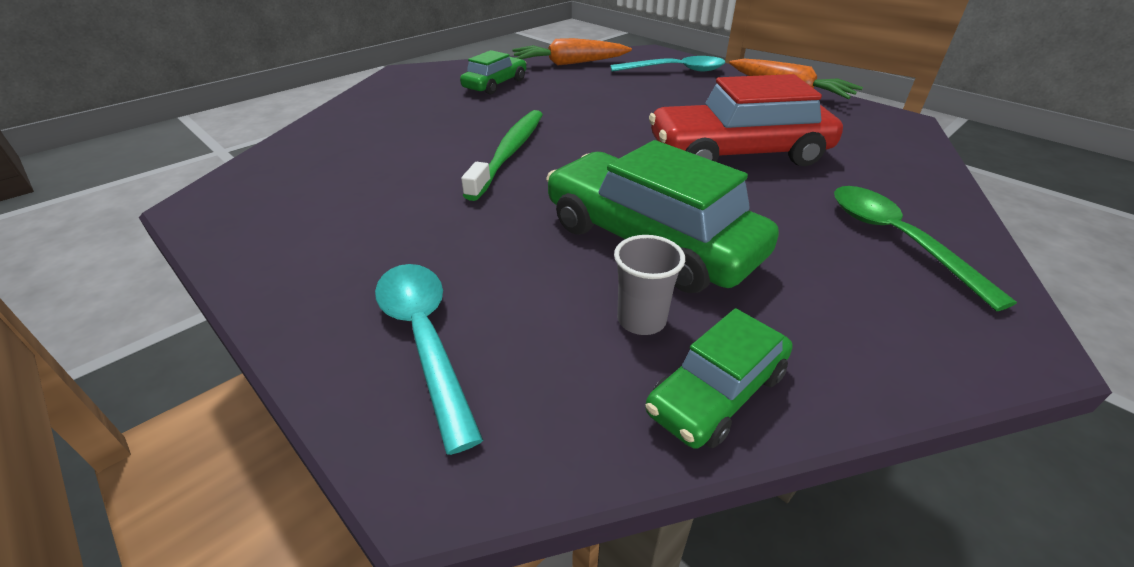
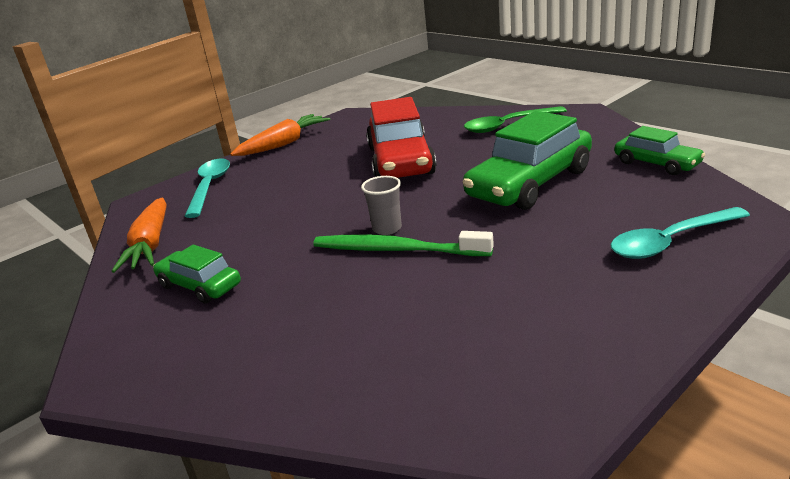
camera: 85 degrees left, 10 degrees down
grey cup [614,235,685,335] -> grey cup moved to [361,176,402,235]

